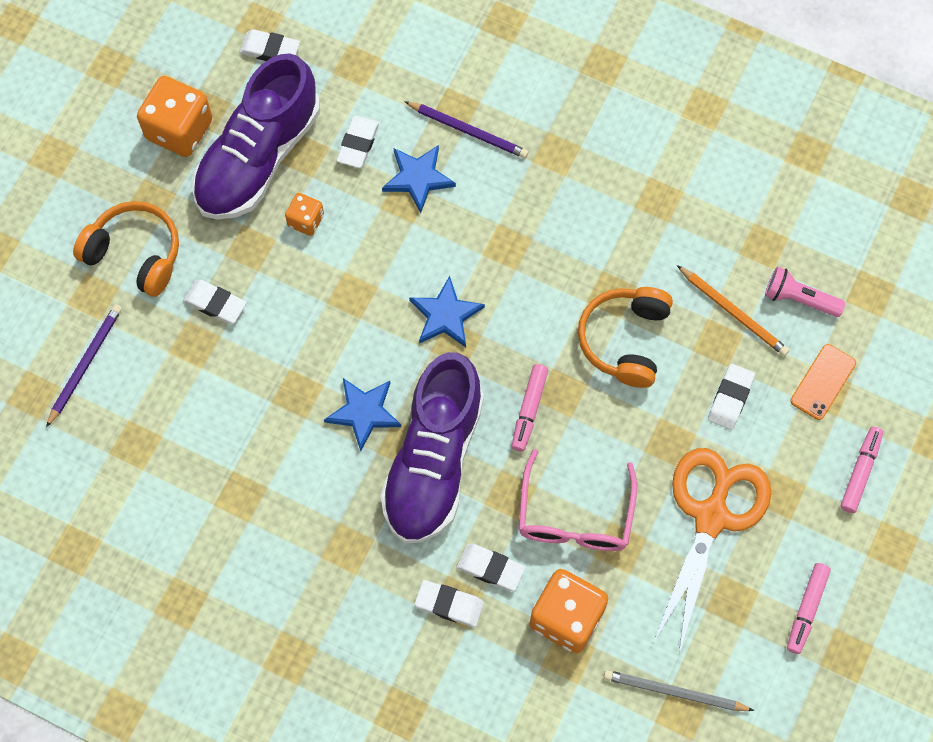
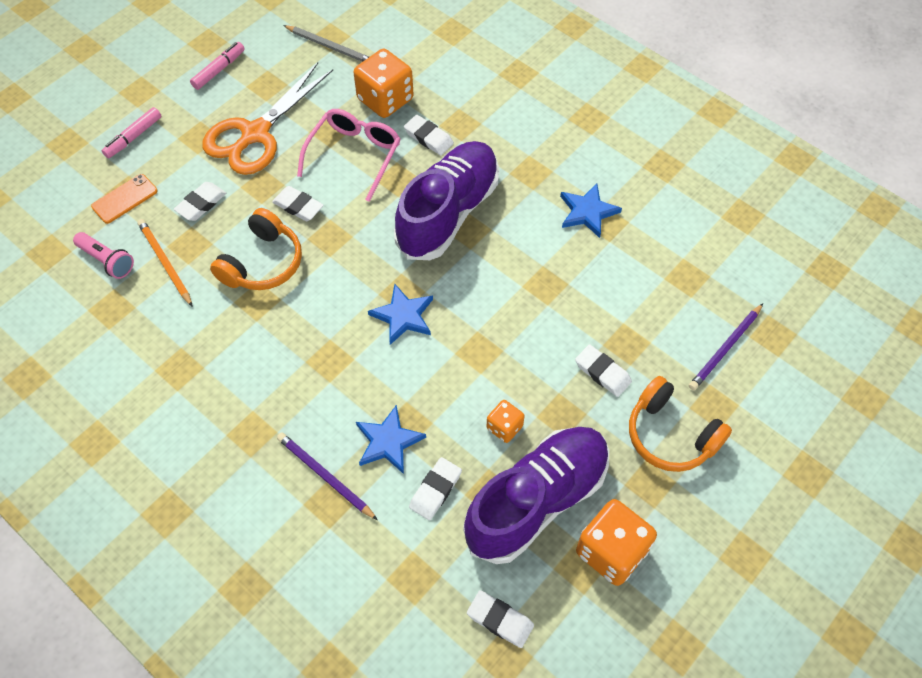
camera: 165 degrees left, 10 degrees down
blue star [324,378,402,451] -> blue star moved to [560,183,622,238]
white eraser [415,580,484,627] -> white eraser moved to [272,186,324,221]
pink marker [512,364,548,451] -> none

